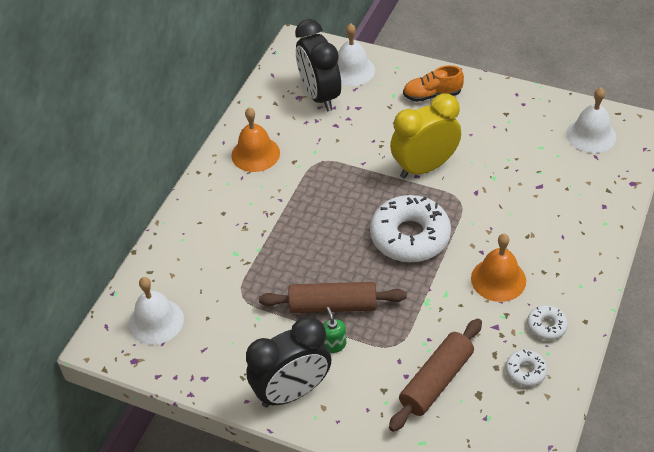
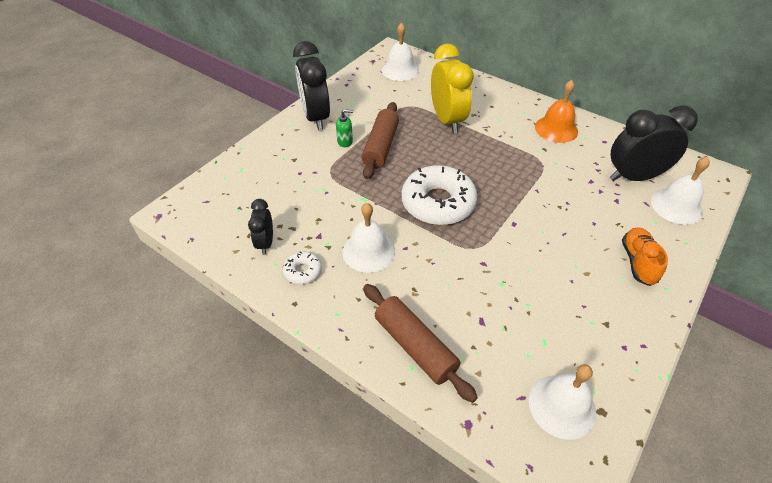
camera: 100 degrees right, 0 degrees up
brown rolling pin [389,319,482,432] -> brown rolling pin moved to [363,284,478,403]
yellow clock [390,94,461,179] -> yellow clock moved to [431,44,474,133]
orange bell [471,234,526,302] -> white bell [342,203,395,273]
white donut [505,350,547,387] -> black clock [248,199,273,255]

